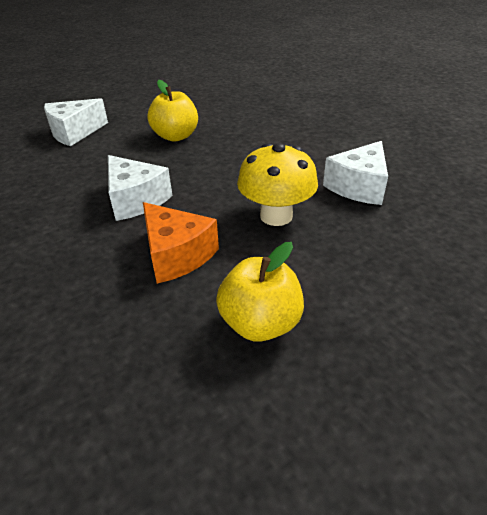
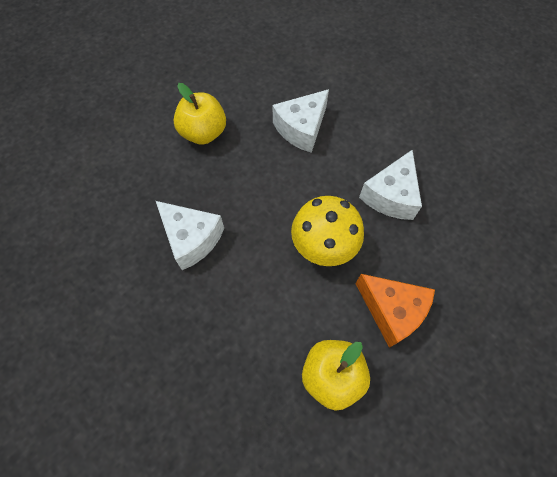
camera: 10 degrees left, 25 degrees up
white cheese [44,98,108,146] -> white cheese moved to [272,89,329,153]
orange cheese [143,202,219,284] -> orange cheese moved to [355,274,435,348]

